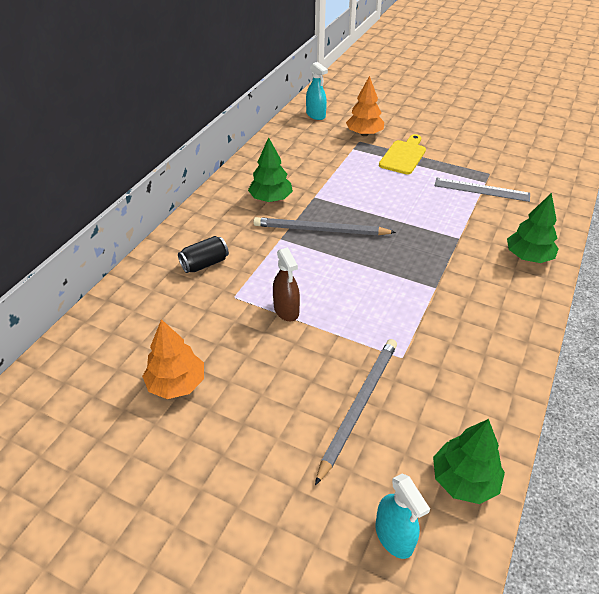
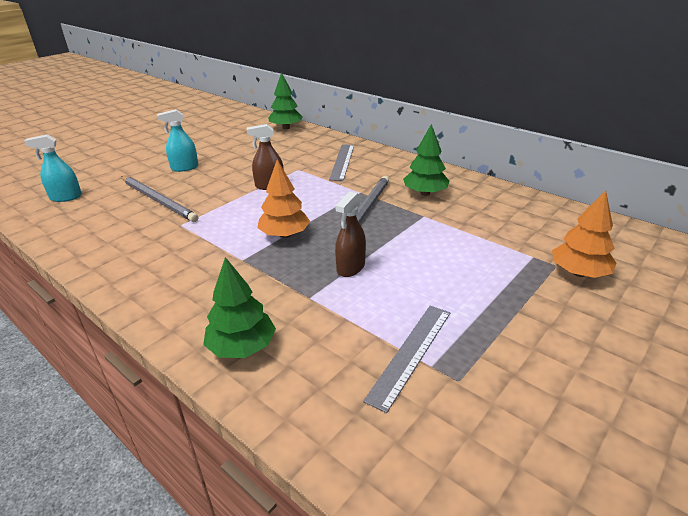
camera: 105 degrees right, 10 degrees down
orange tree [142,319,204,399] -> orange tree moved to [257,159,310,238]
black can [178,236,229,273] -> grey ruler [329,144,354,181]
turquoise spray bottle [306,62,328,120] -> turquoise spray bottle moved to [157,109,198,172]
yellow cutting board [379,134,426,174] -> none
green tree [433,419,505,504] -> green tree moved to [268,72,303,129]
none -> brown spray bottle [335,192,366,277]

